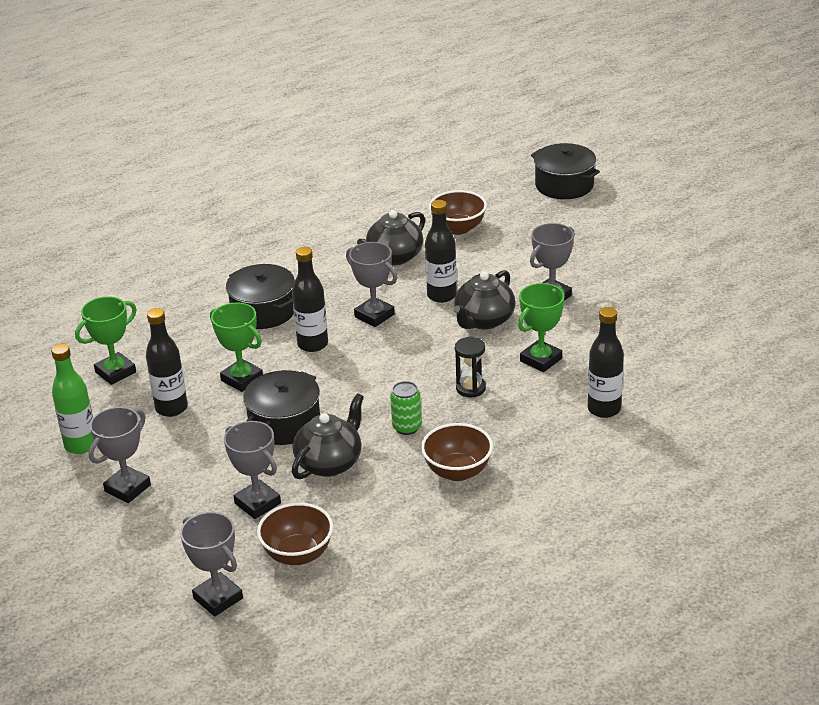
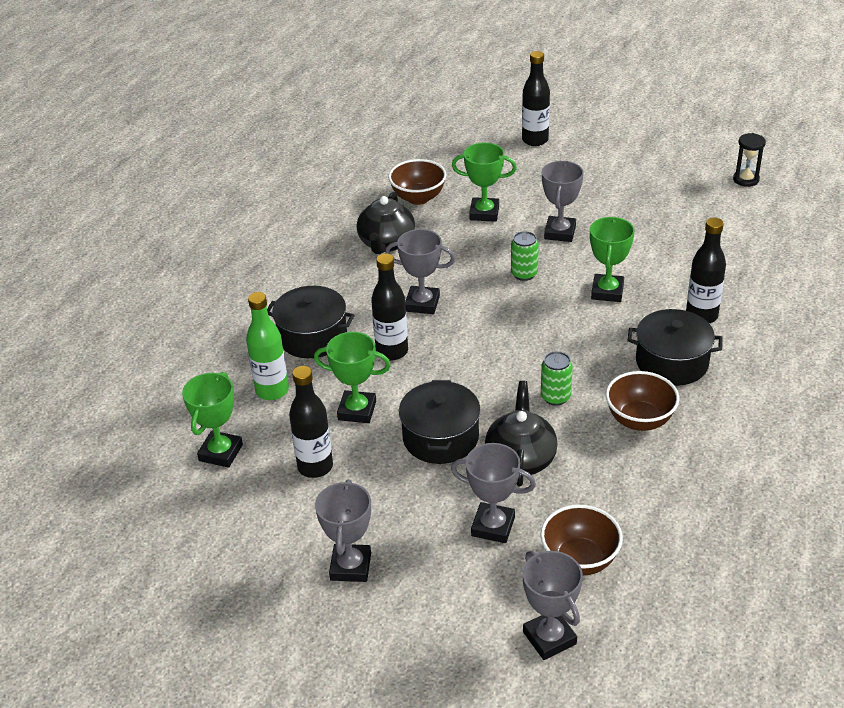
camera: 30 degrees left, 5 degrees up
green bottle [51,344,94,454] -> green bottle moved to [246,292,289,400]
grey trophy [180,512,243,616] -> grey trophy turned 45 degrees clockwise [523,551,583,660]
black bottle [425,200,457,303] -> black bottle moved to [522,51,550,146]
black teapot [454,270,515,330] -> green can [511,231,539,281]
black hourglass [455,337,486,397] -> black hourglass moved to [733,133,766,187]
black pot [531,143,600,199] -> black pot moved to [627,309,723,386]
none -> green trophy [452,143,517,222]

